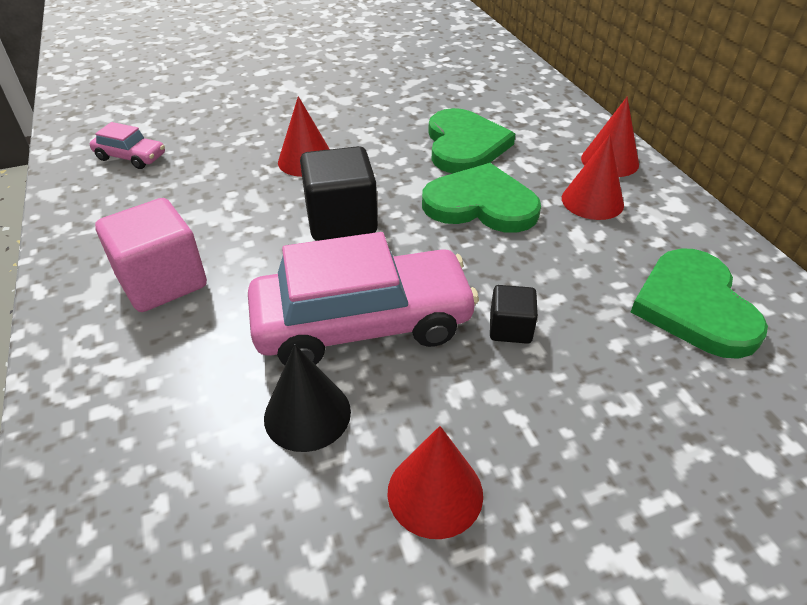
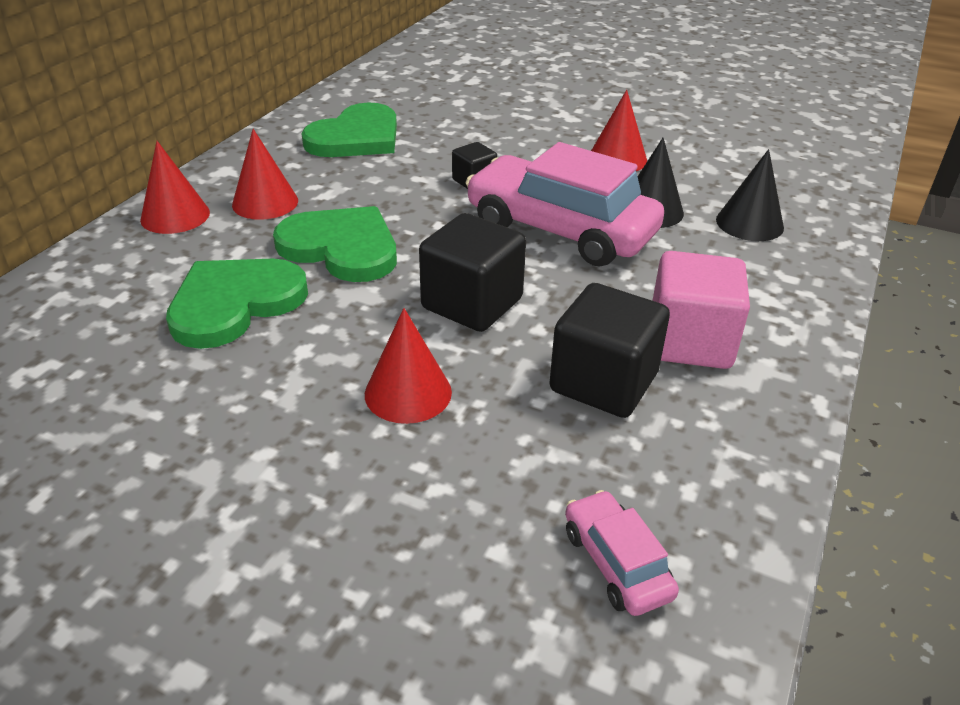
camera: 135 degrees left, 5 degrees down
green heart [422,163,541,233] -> green heart turned 150 degrees clockwise [273,206,397,282]
none -> black cube [549,283,670,418]
none -> black cone [716,149,784,241]

